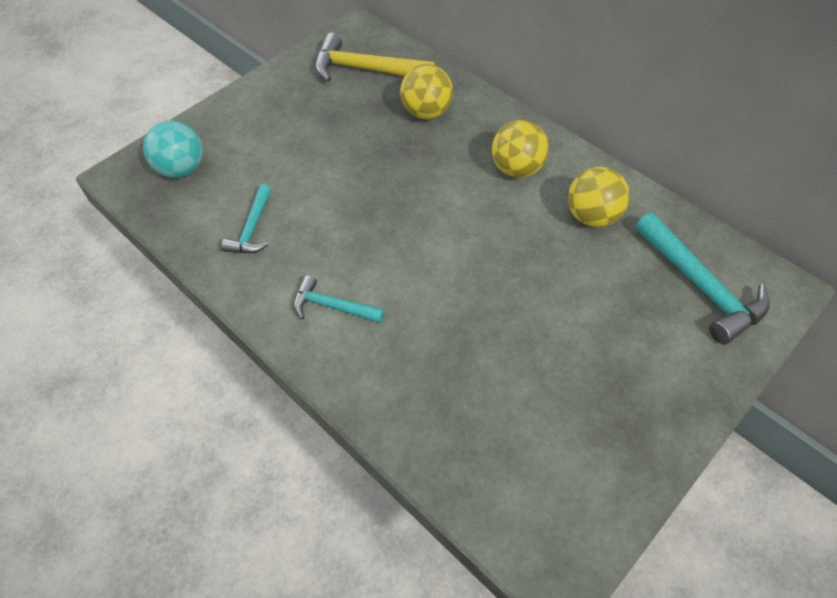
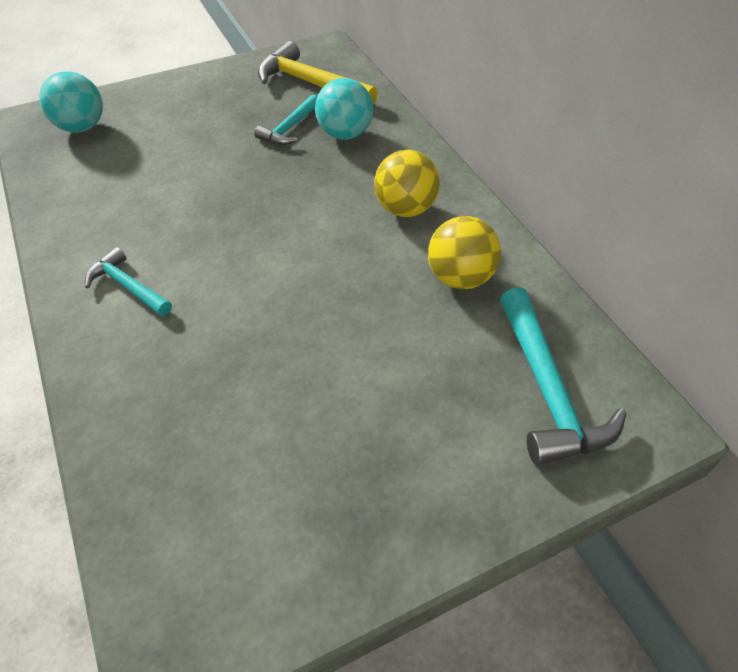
camera: 20 degrees right, 5 degrees down
turquoise hammer [221,184,272,254] -> turquoise hammer moved to [254,95,317,145]
yellow ball [400,64,453,119] -> turquoise ball [315,78,373,140]

